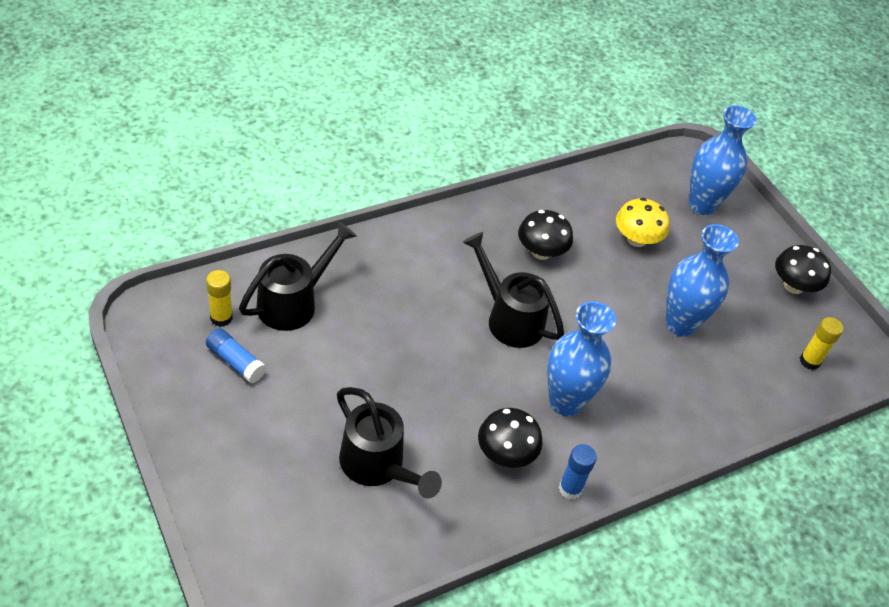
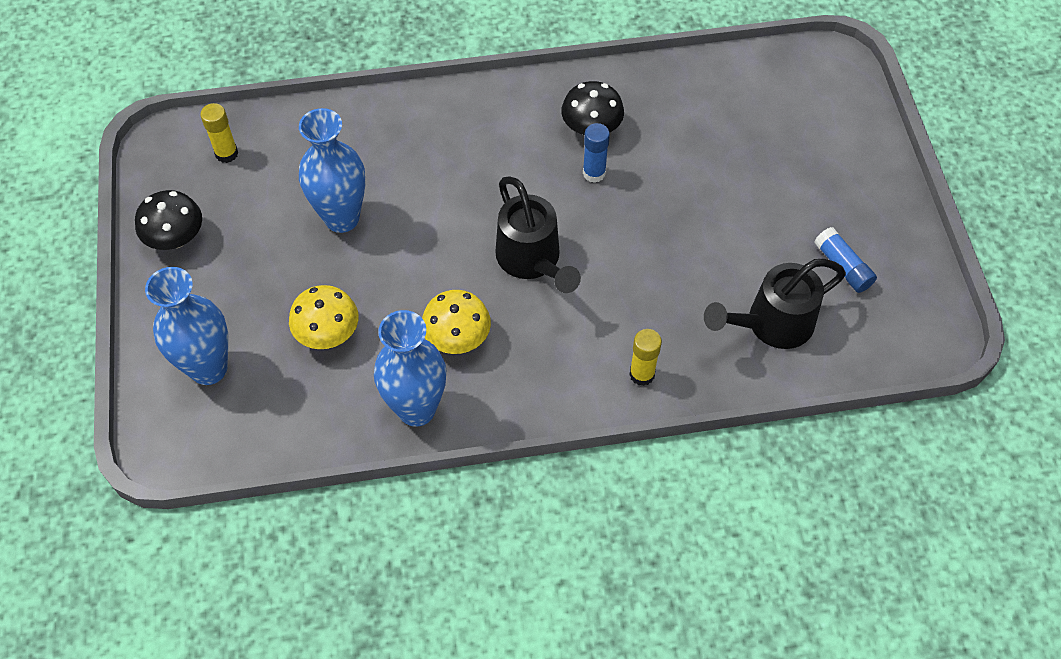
camera: 155 degrees left, 10 degrees up
yellow glue stick [206,270,233,327] -> yellow glue stick moved to [629,329,662,386]
black watering can [337,387,442,499] -> none
black mushroom [518,210,573,260] -> yellow mushroom [422,290,491,354]
blue vase [547,301,616,416] -> blue vase moved to [374,310,446,427]
blue glue stick [559,444,597,500] -> blue glue stick moved to [583,123,610,183]

